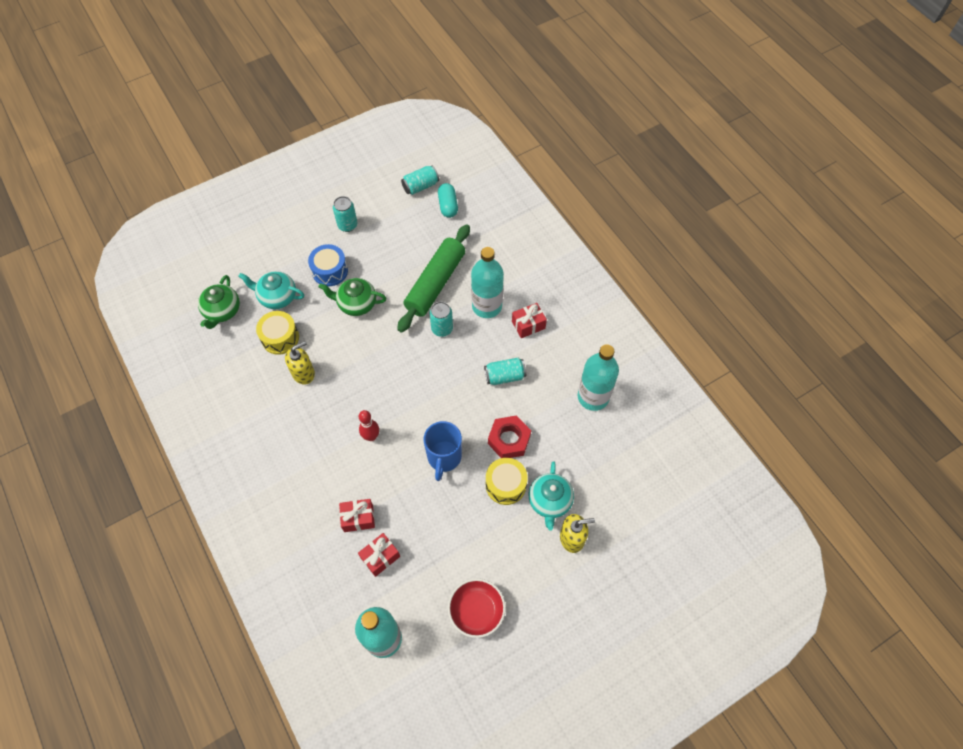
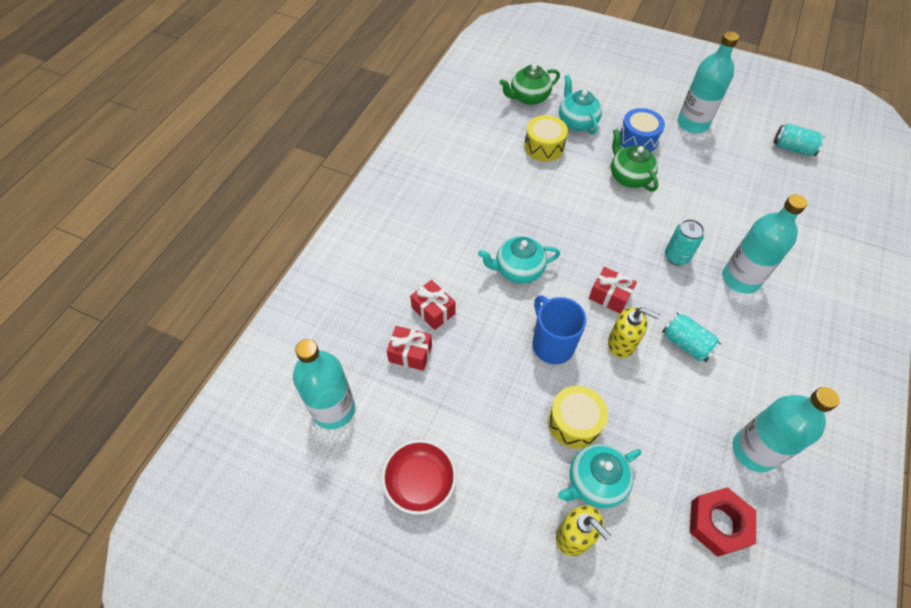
camera: 55 degrees right, 5 degrees down
yellow soap dispenser [285,341,315,385] -> yellow soap dispenser moved to [608,307,660,358]
turquoise can [333,196,358,232] -> turquoise bottle [677,31,739,133]
red bowling pin [359,410,379,441] -> turquoise teapot [478,236,560,283]
green rolling pin [397,224,470,332] -> none
blue mug [423,421,462,481] -> blue mug turned 90 degrees clockwise [532,295,587,364]
turquoise capsule [438,183,458,218] -> none
red nut [488,415,531,458] -> red nut moved to [690,487,756,557]
red gift [512,303,547,338] -> red gift moved to [589,267,637,314]

